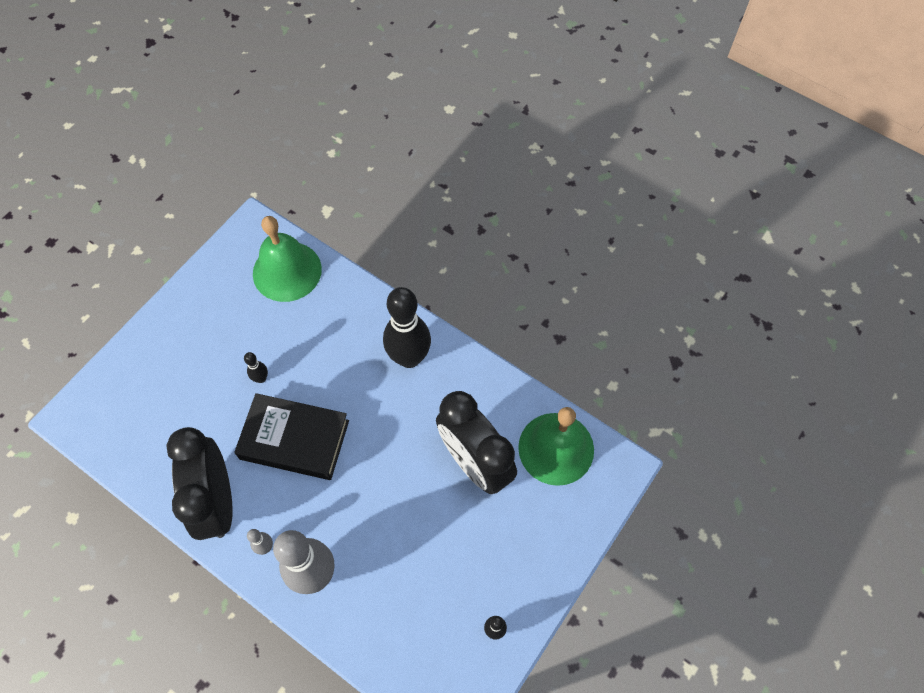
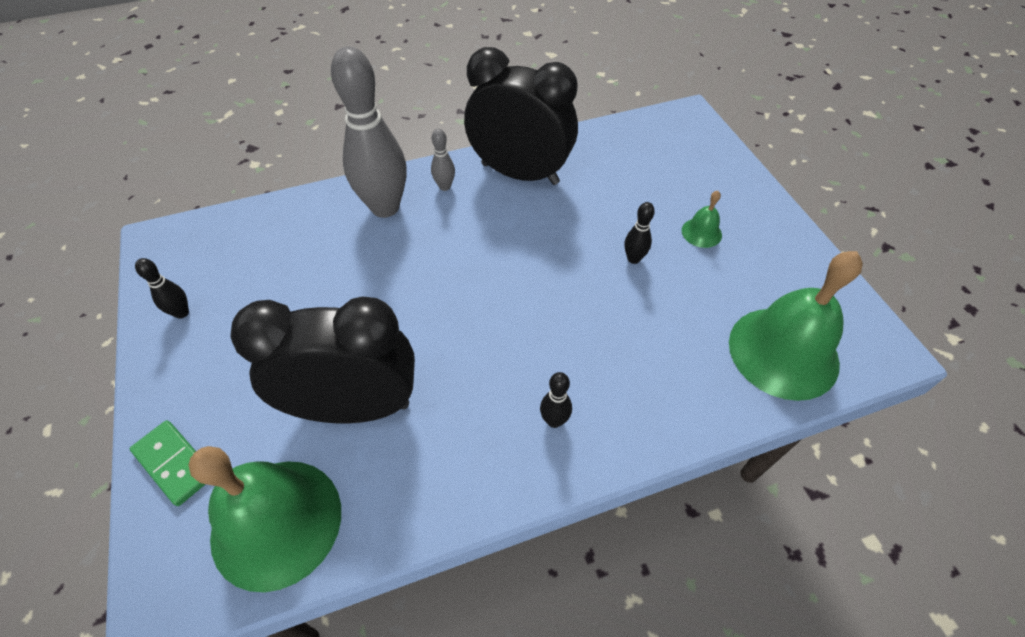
camera: 125 degrees right, 10 degrees down
black book [234,393,349,480] -> none
black bowling pin [383,287,431,368] -> black bowling pin [540,372,572,428], size x0.42
none -> green domino [130,420,205,506]
none -> green bell [682,191,722,248]

